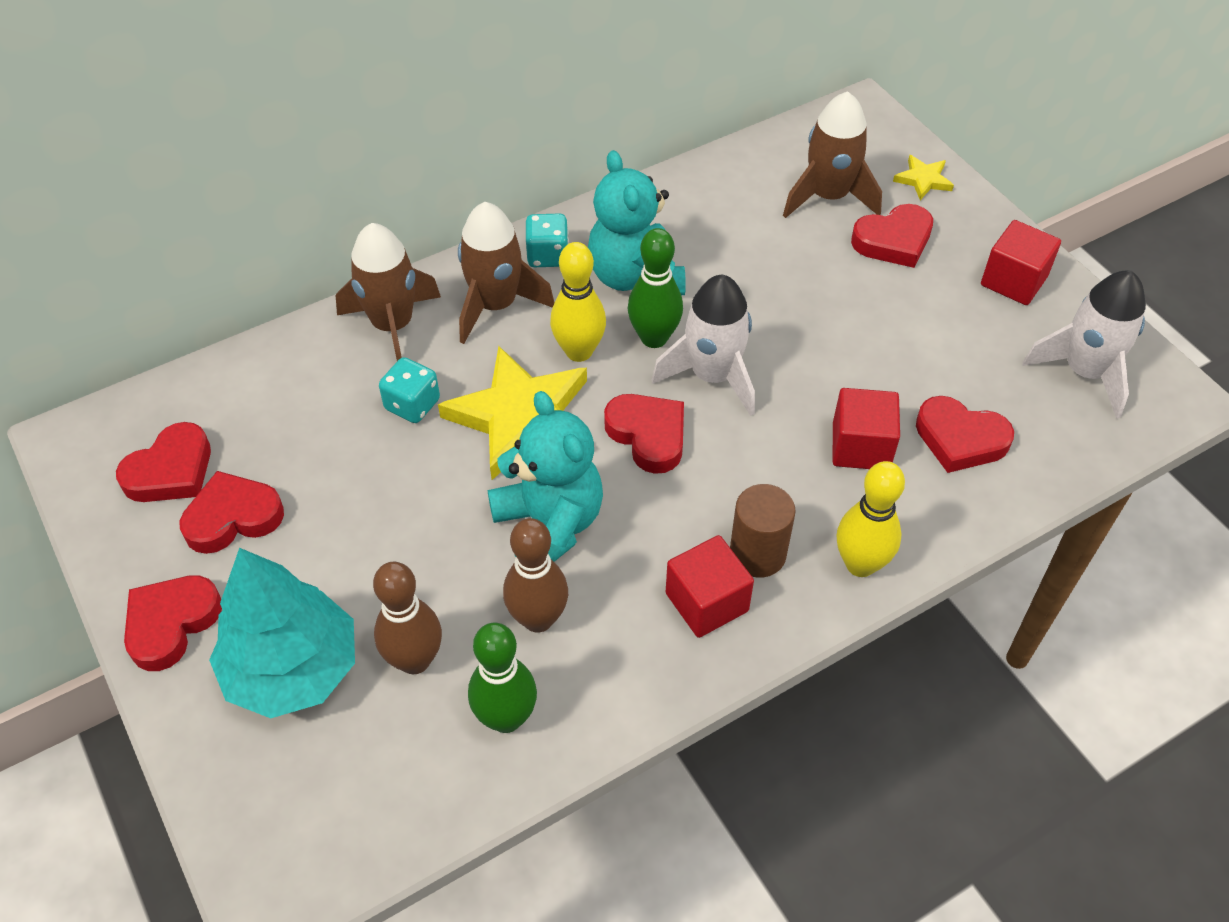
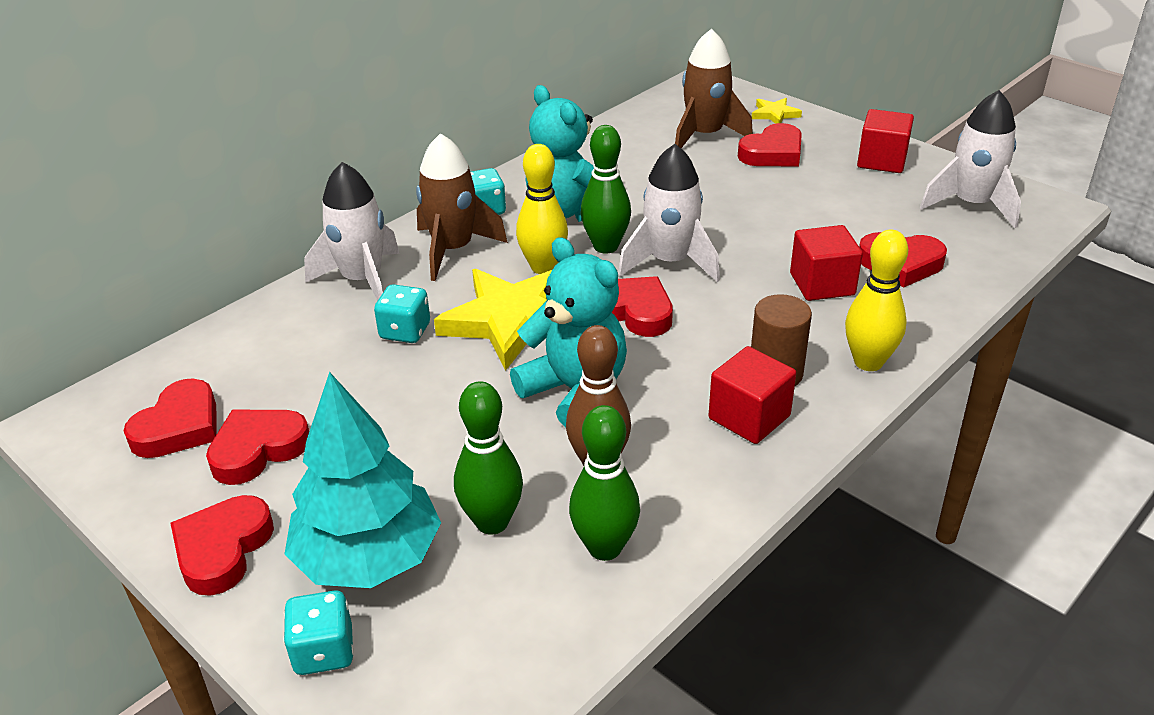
camera: 15 degrees left, 15 degrees down
brown rocket [336,223,441,361] -> white rocket [304,162,400,301]
brown bowling pin [373,562,442,674] -> green bowling pin [454,381,523,535]
none -> turquoise dice [283,590,354,675]

